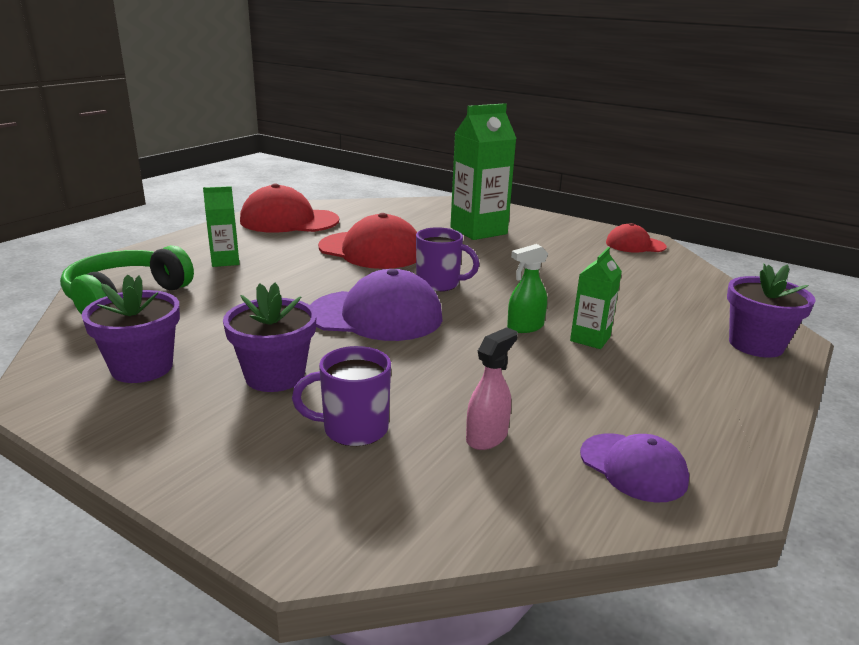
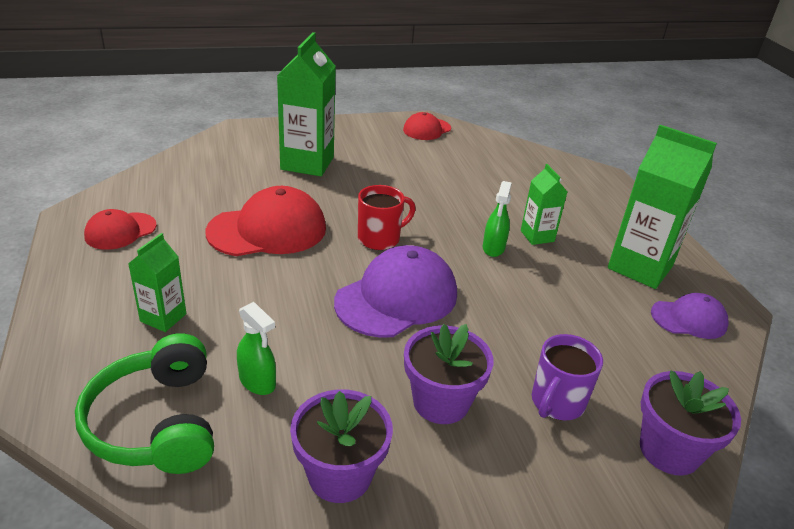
camera: 50 degrees left, 10 degrees up
red cap [240,183,339,233] -> red cap [84,209,157,250], size x0.57
purple mug [416,227,479,292] -> red mug [358,185,416,250]
pink spray bottle [466,327,518,450] -> none
purple flower pot [727,263,816,358] -> purple flower pot moved to [640,370,741,476]
none -> green spray bottle [237,302,276,395]
none -> green carton [608,125,717,289]

